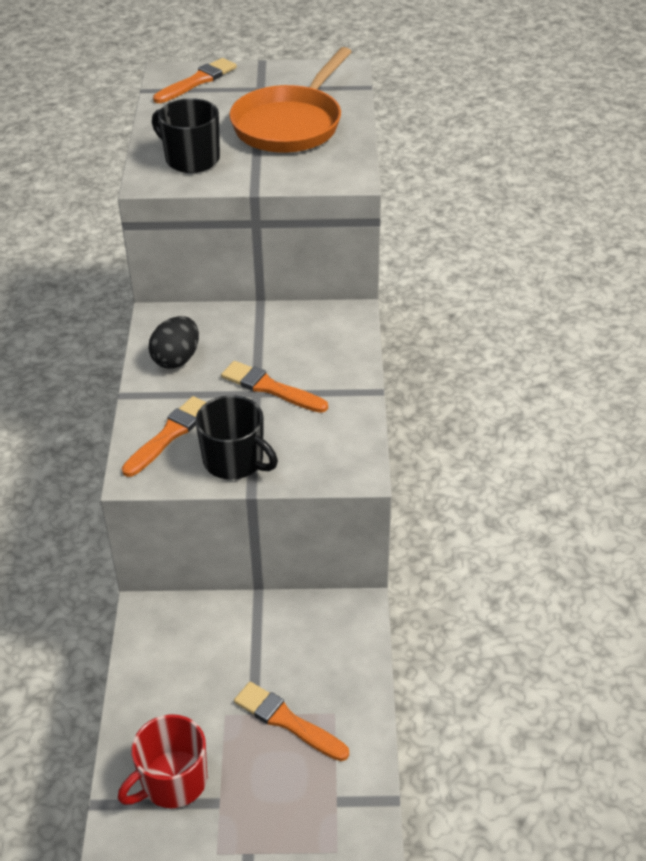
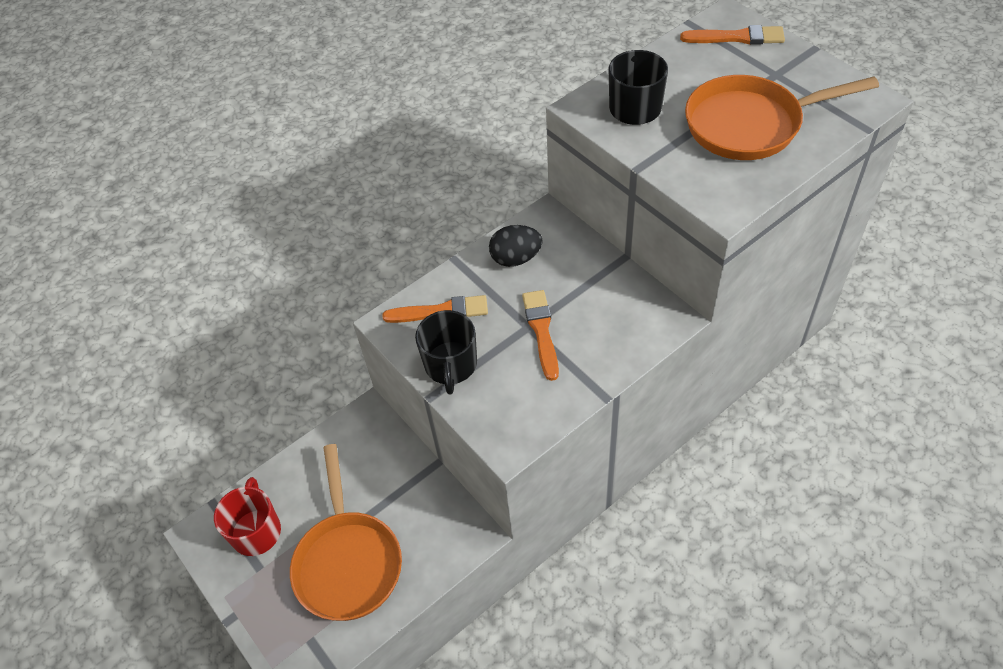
camera: 55 degrees right, 10 degrees up
red mug [118,714,208,808] -> red mug turned 75 degrees clockwise [214,477,281,556]
orange brush [234,682,349,761] -> orange pan [290,444,402,621]

